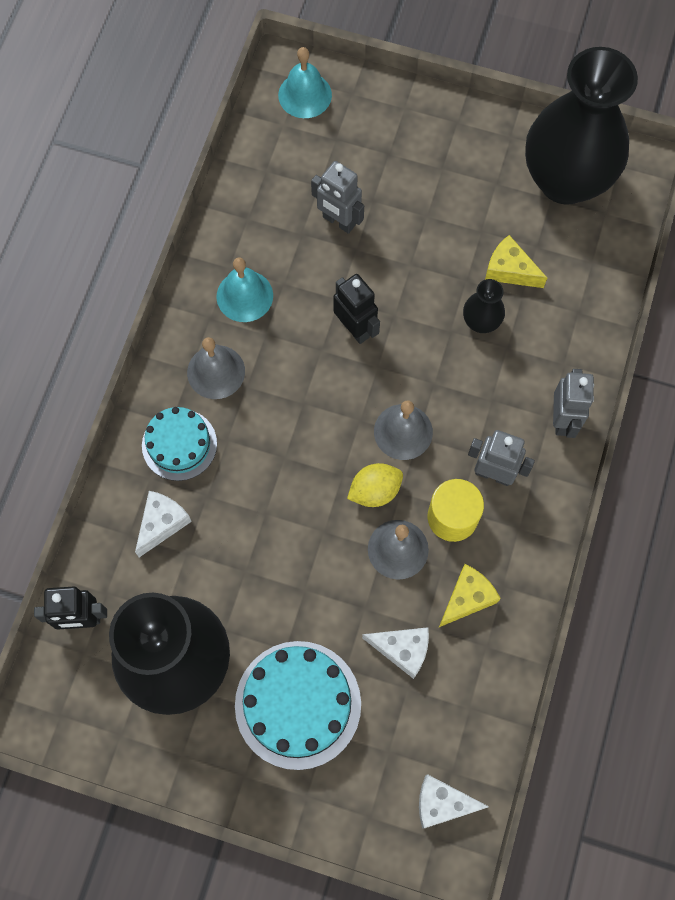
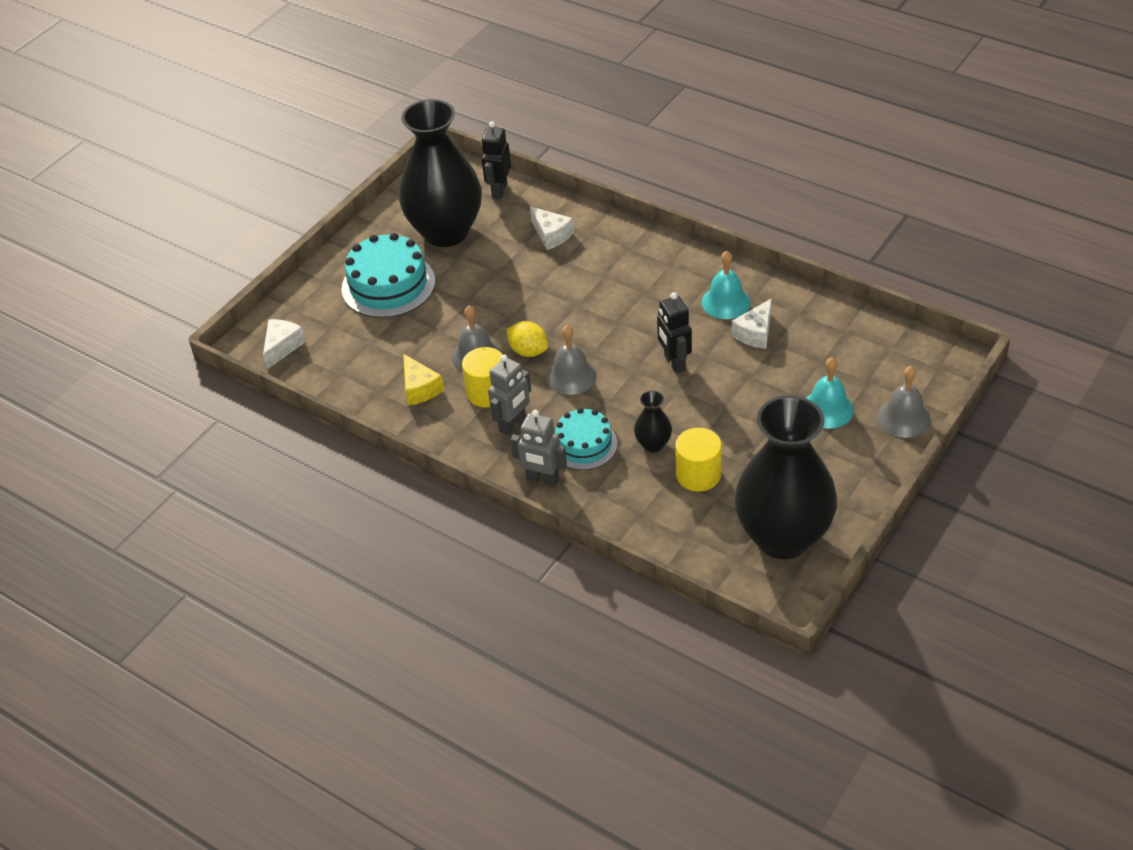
camera: 110 degrees right, 25 degrees down
turquoise cake [142,407,217,481] -> turquoise cake moved to [555,408,617,470]
grey bell [187,337,245,399] -> grey bell moved to [877,366,931,438]
turquoise bell [278,47,332,118] -> turquoise bell moved to [806,357,854,429]
grey robot [311,161,364,234] -> none
black robot [333,274,380,344] -> black robot turned 90 degrees clockwise [657,292,692,374]
yellow lemon [347,463,403,507] -> yellow lemon turned 45 degrees counterclockwise [506,321,548,357]
white cheese [362,627,429,679] -> white cheese moved to [731,298,772,349]
yellow cheese [485,235,547,288] -> yellow cylinder [675,428,722,492]

